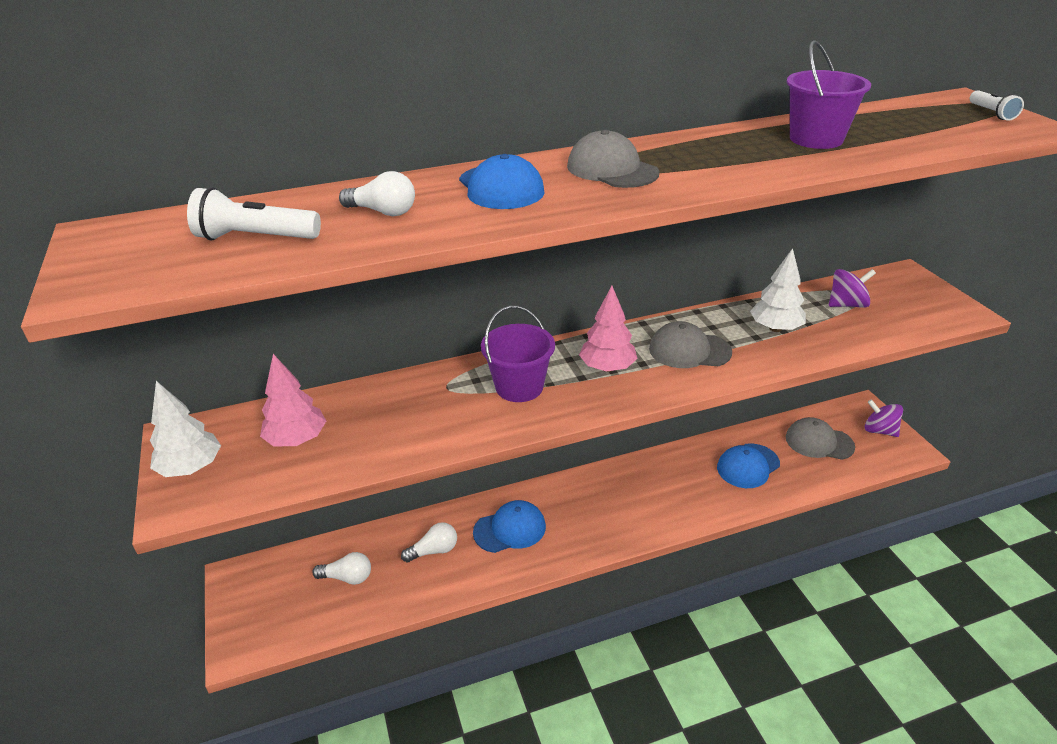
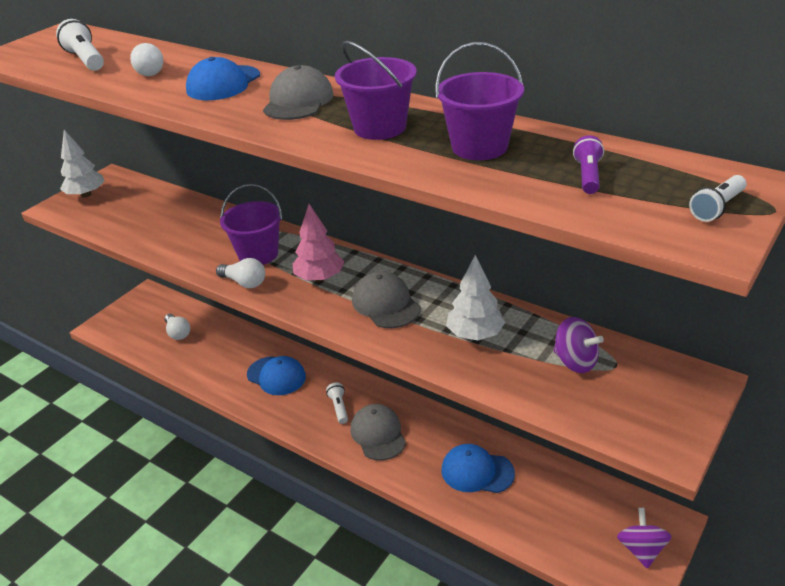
camera: 55 degrees right, 0 degrees up
pink tree [260,354,326,446] -> none
white light bulb [401,522,457,563] -> white light bulb moved to [216,258,265,288]
grey cap [786,417,855,460] -> grey cap moved to [350,404,406,460]
none -> white flashlight [326,382,348,424]
none -> purple bucket [335,41,417,140]
none -> purple flashlight [573,135,604,194]

